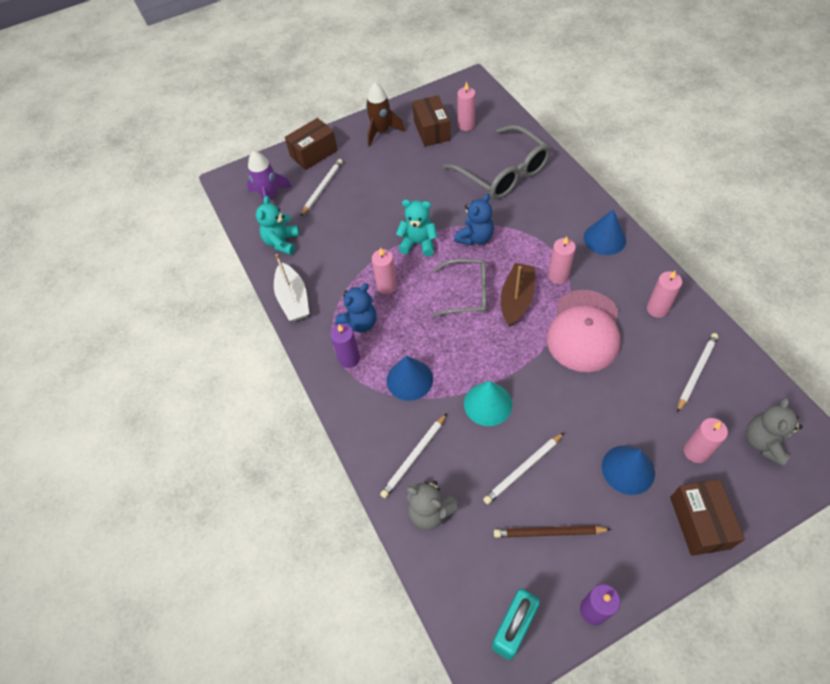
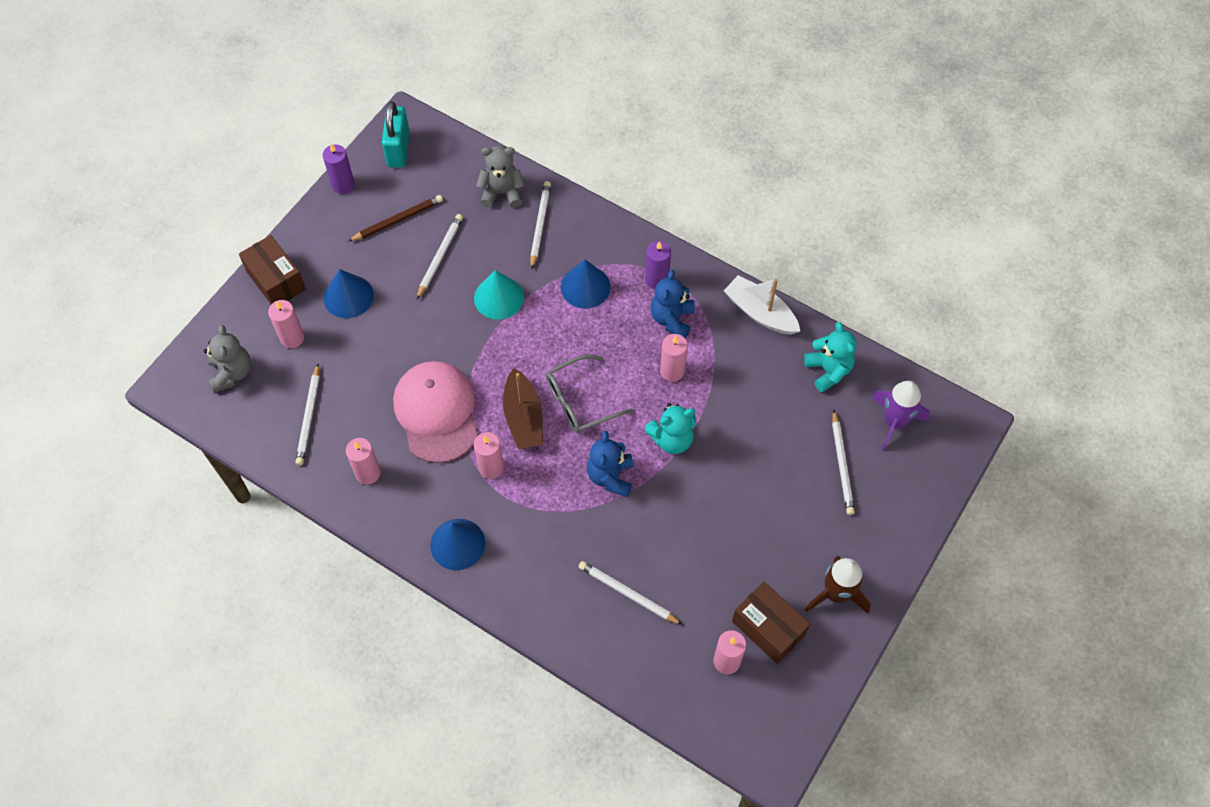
camera: 145 degrees right, 5 degrees up
brown box [285,118,338,170] -> none
grey glasses [443,125,551,200] -> white pencil [579,561,683,625]

